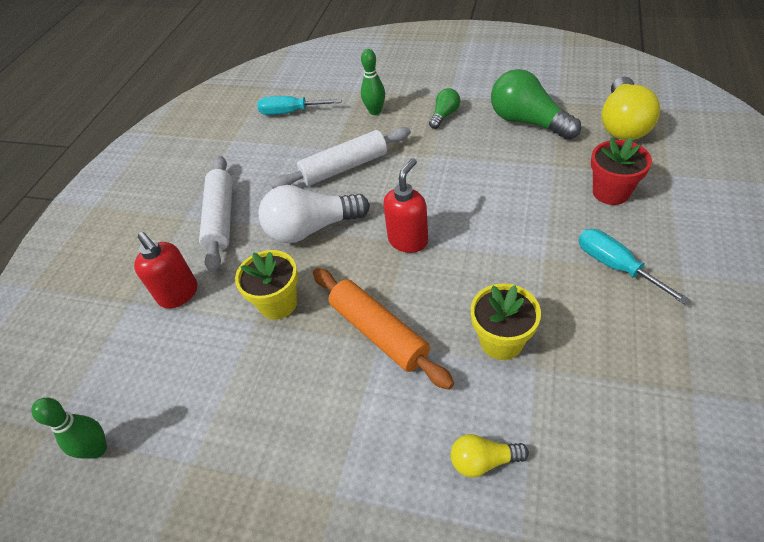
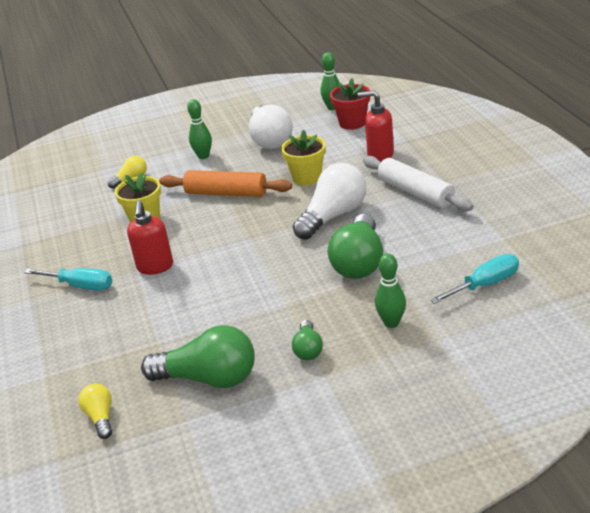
camera: 145 degrees right, 15 degrees down
white rolling pin [271,127,411,189] -> green light bulb [328,214,383,279]
red soap dispenser [383,158,428,253] -> red soap dispenser moved to [127,200,173,275]
red flower pot [591,138,652,205] -> red flower pot moved to [330,78,370,130]
yellow light bulb [601,77,660,140] -> yellow light bulb [78,384,112,439], size x0.51
none -> green bowling pin [187,99,212,159]
none -> white light bulb [249,105,293,149]

